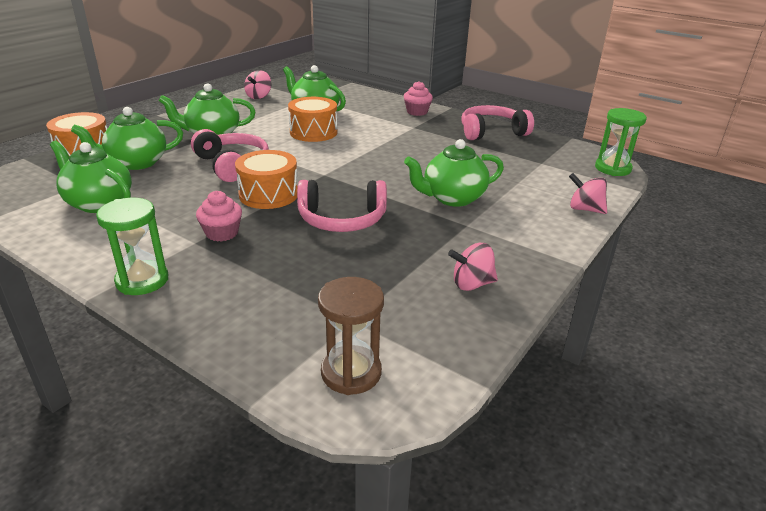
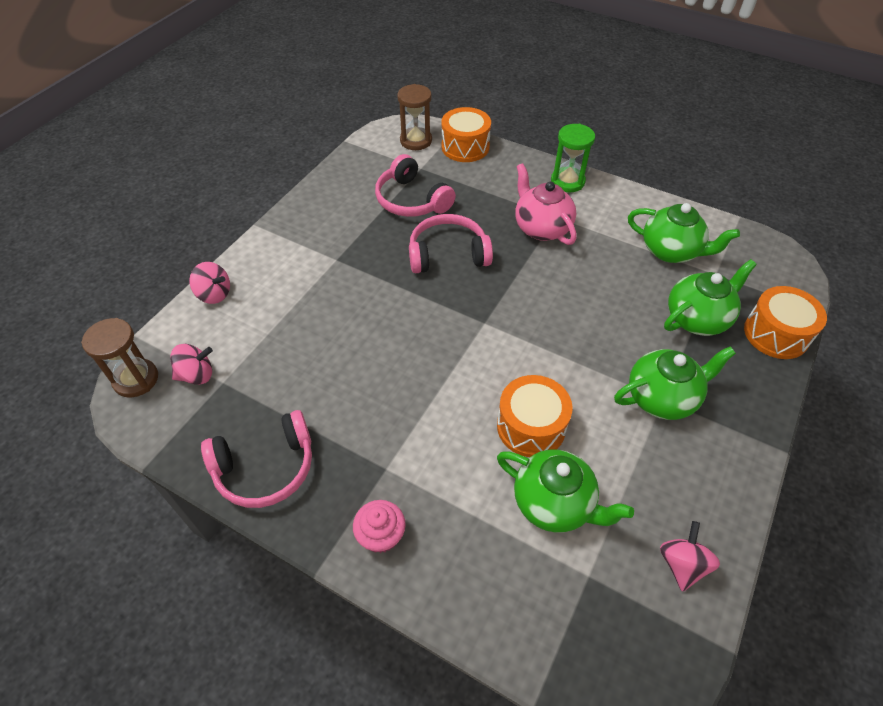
camera: 175 degrees right, 20 degrees up
pink headphones [191,129,269,182] -> pink headphones moved to [375,154,456,217]
pink cupcake [196,191,242,242] -> pink teapot [515,163,576,245]
orange drum [235,150,298,209] -> orange drum moved to [441,107,491,162]
green teapot [404,139,504,207] -> none
pink spinning top [448,243,498,291] -> pink spinning top moved to [170,344,213,385]
green hourglass [595,108,647,176] -> brown hourglass [81,318,158,398]

